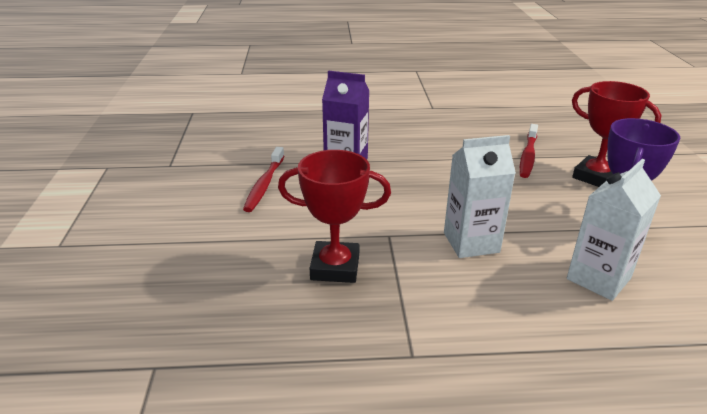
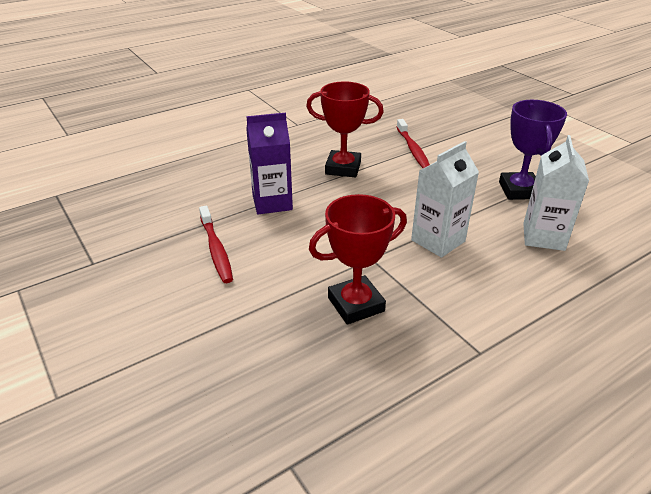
camera: 30 degrees left, 5 degrees up
red trophy [572,81,661,187] -> red trophy moved to [306,81,384,177]

